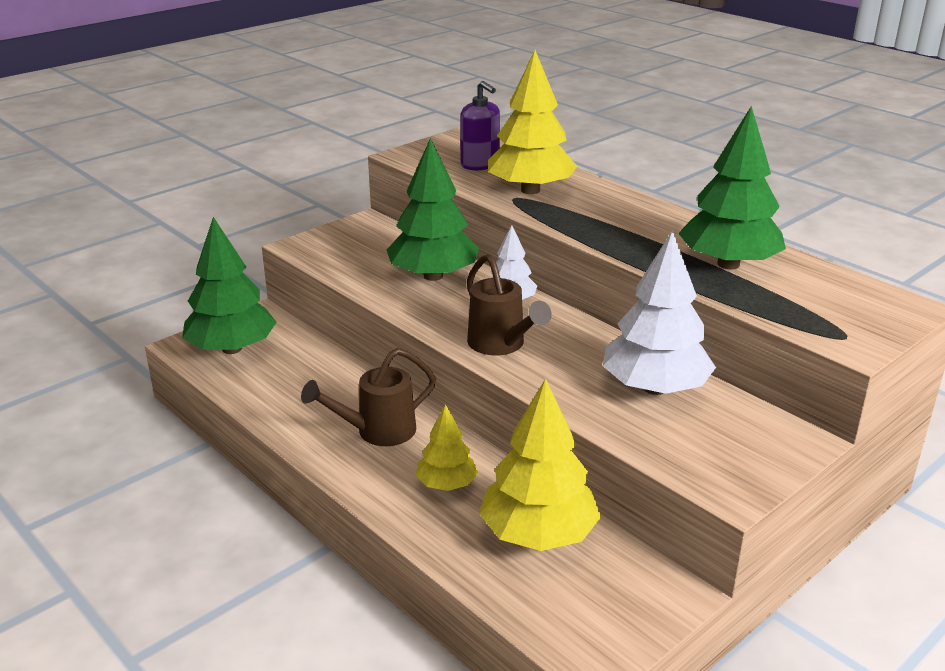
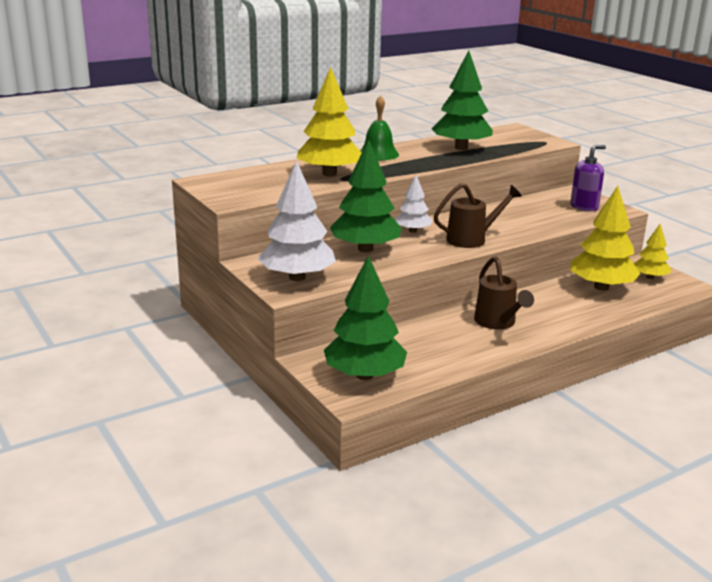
camera: 80 degrees left, 5 degrees down
yellow tree [415,404,478,491] -> yellow tree moved to [634,224,671,279]
purple soap dispenser [460,81,500,170] -> purple soap dispenser moved to [570,145,606,211]
white tree [603,230,716,395] -> white tree moved to [258,161,336,281]
none -> green bell [360,95,399,160]

